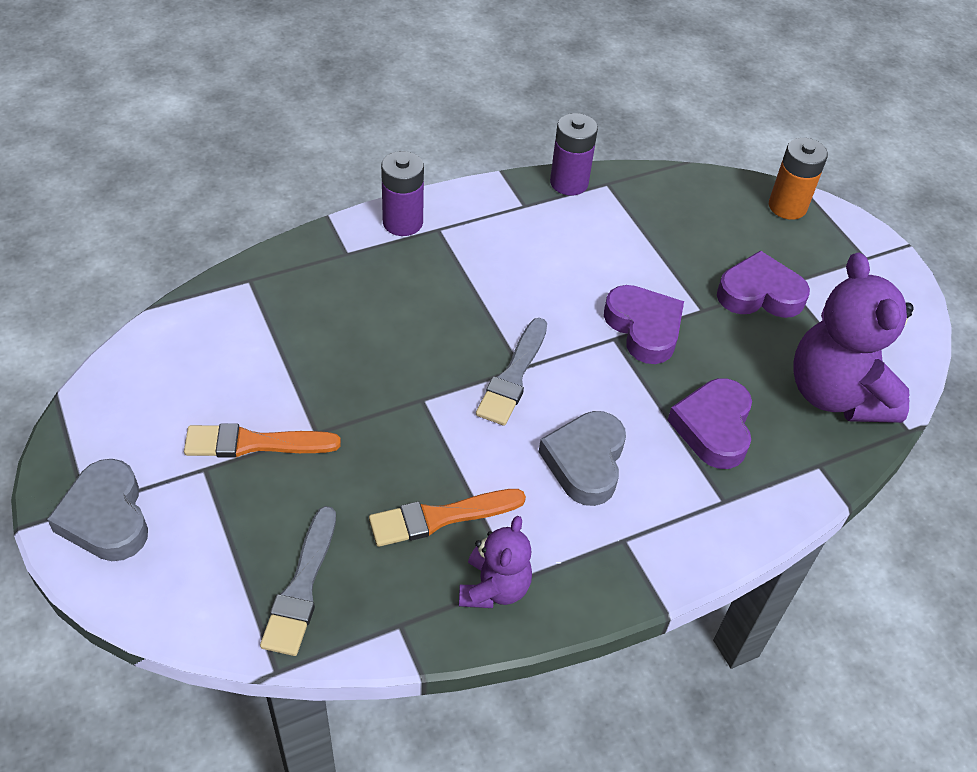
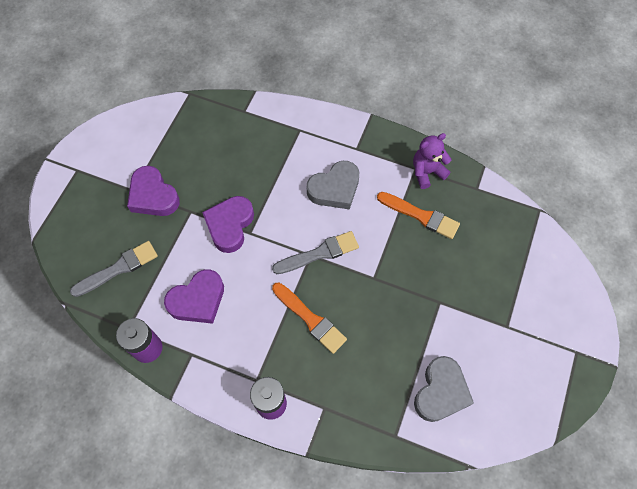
camera: 130 degrees left, 15 degrees up
grey heart [47,459,148,561] -> grey heart moved to [414,356,474,422]
orange brush [184,423,341,457] -> orange brush moved to [272,283,347,354]
grey brush [260,506,336,656] -> grey brush moved to [70,241,158,297]
purple heart [668,378,752,469] -> purple heart moved to [164,269,224,324]
orange battery [769,138,828,220] -> none
purple teddy bear [793,252,914,423] -> none

